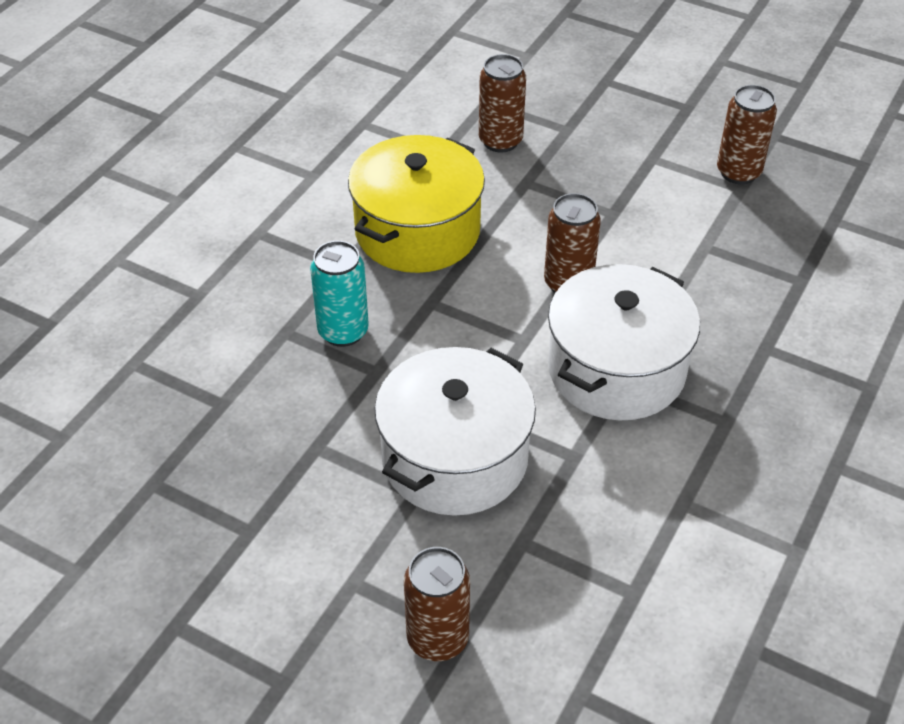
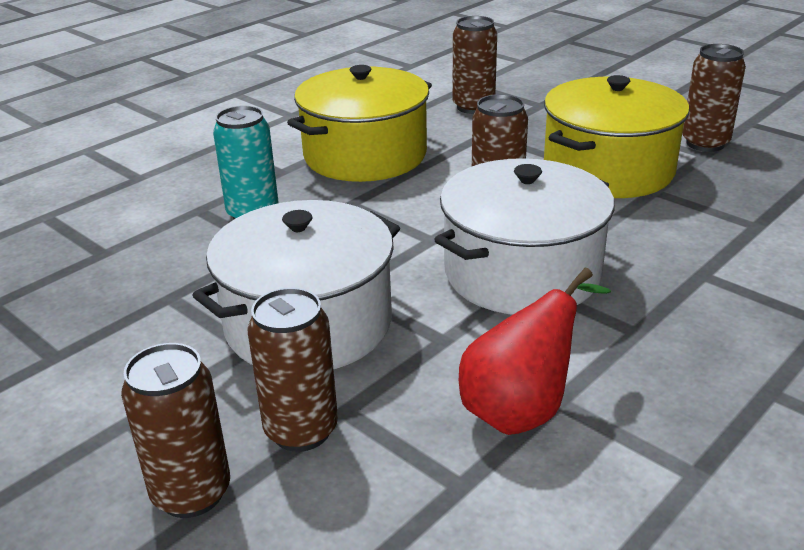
camera: 15 degrees right, 15 degrees down
none -> brown can [248,288,338,452]
none -> red pear [459,268,611,435]
none -> yellow pot [544,75,690,198]

